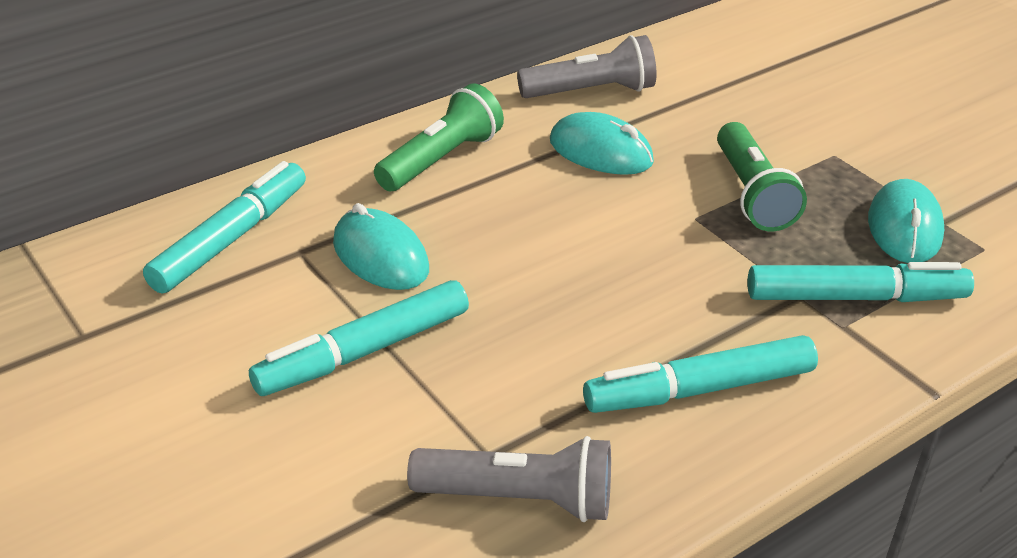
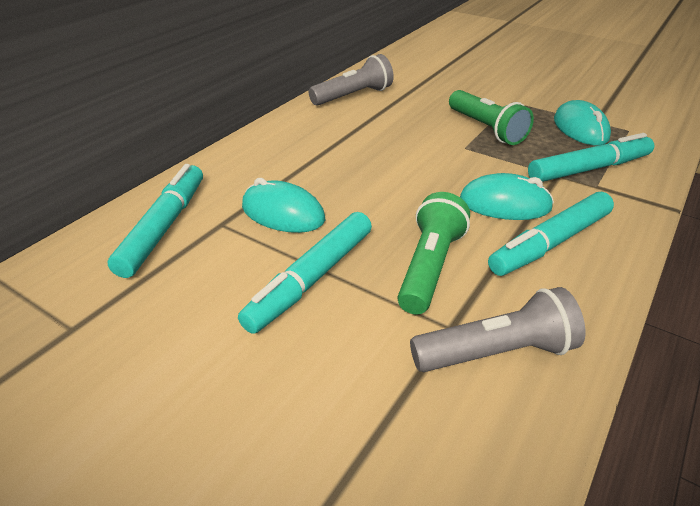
camera: 20 degrees left, 0 degrees up
green flashlight [374,83,504,191] -> green flashlight moved to [397,192,470,314]
turquoise mouse [550,112,654,175] -> turquoise mouse moved to [460,173,554,220]

